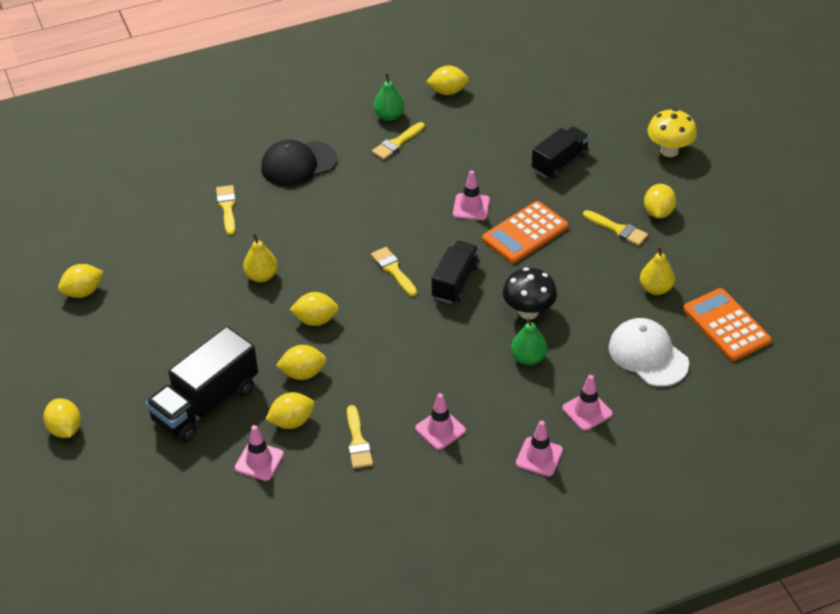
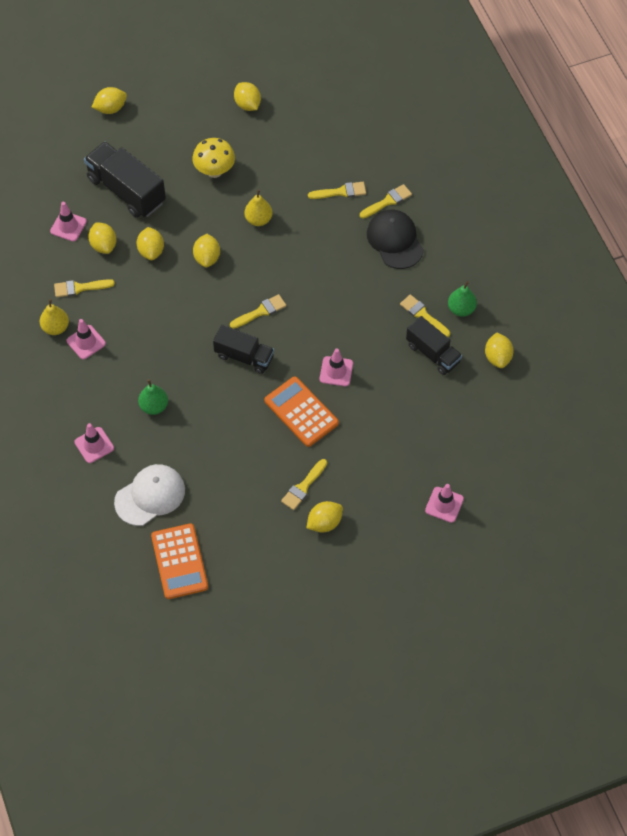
camera: 90 degrees right, 15 degrees up
black mushroom [503,267,557,319] -> none
pink traffic cone [516,420,563,476] -> pink traffic cone moved to [425,484,464,523]
black truck [532,126,590,179] -> black truck moved to [406,316,462,375]
yellow pear [640,246,675,295] -> yellow pear moved to [40,299,69,335]
yellow lemon [644,184,676,218] -> yellow lemon turned 45 degrees counterclockwise [306,501,343,533]
yellow mushroom [647,109,697,157] -> yellow mushroom moved to [192,138,235,178]
orange calculator [683,288,772,361] -> orange calculator turned 105 degrees clockwise [151,523,208,599]
none -> yellow brush [360,184,412,219]

